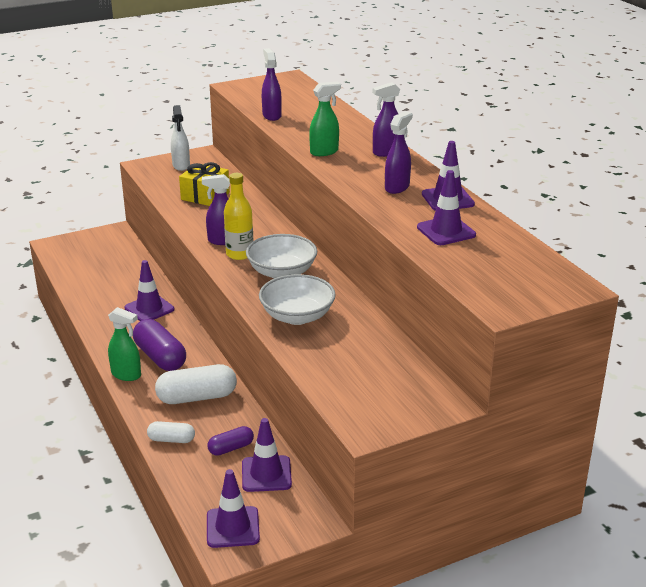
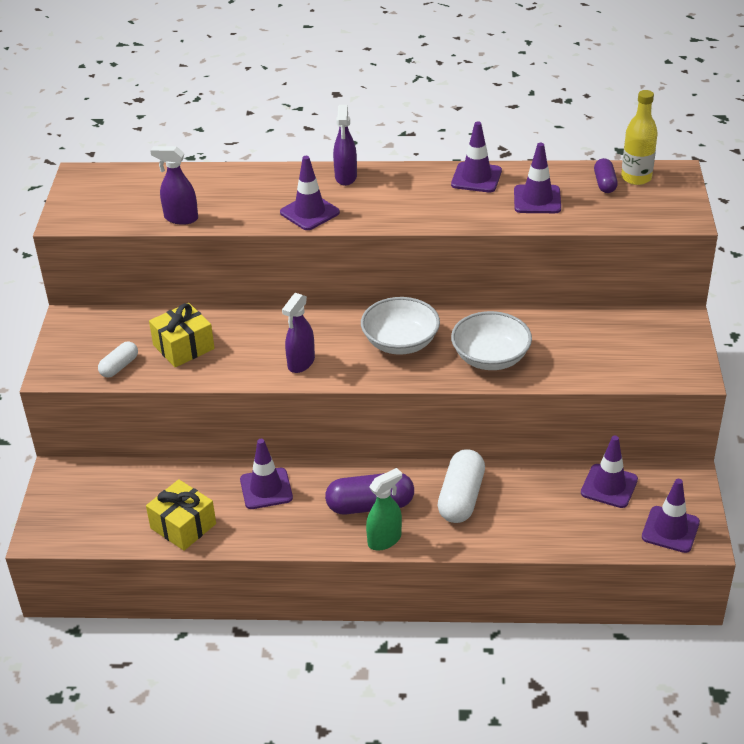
camera: 60 degrees left, 10 degrees up
white capsule [147,421,195,443] -> white capsule moved to [98,341,138,378]
white spray bottle [171,105,190,171] -> none
purple capsule [207,426,254,456] -> purple capsule moved to [594,158,618,193]
yellow bottle [224,173,253,260] -> yellow bottle moved to [621,90,658,185]
green spray bottle [309,82,341,156] -> purple traffic cone [280,156,340,230]
purple spray bottle [385,111,413,194] -> none
none -> yellow gift [146,479,216,551]

